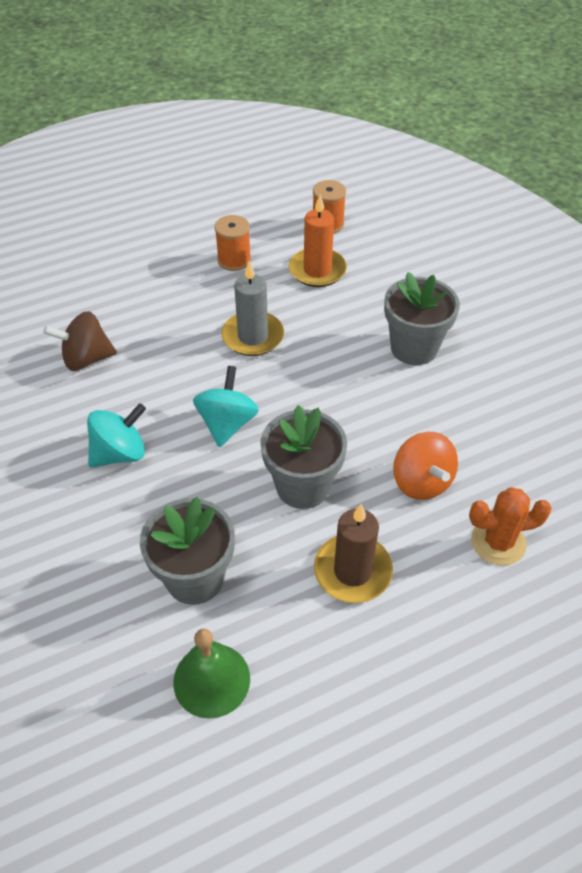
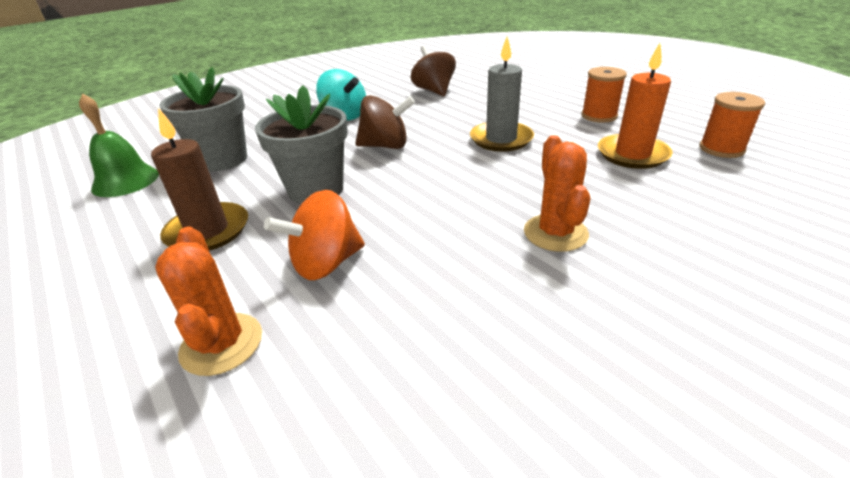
camera: 80 degrees right, 15 degrees down
turquoise spinning top [193,366,259,447] -> brown spinning top [355,95,415,149]
grey flower pot [384,272,460,365] -> orange cactus [524,135,590,252]

